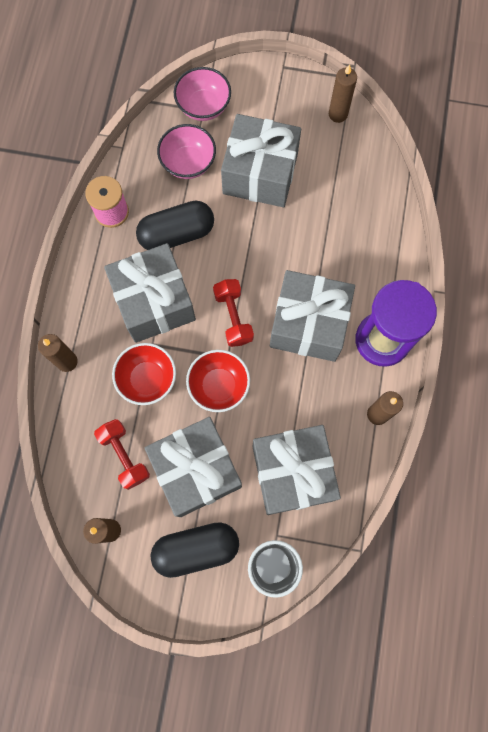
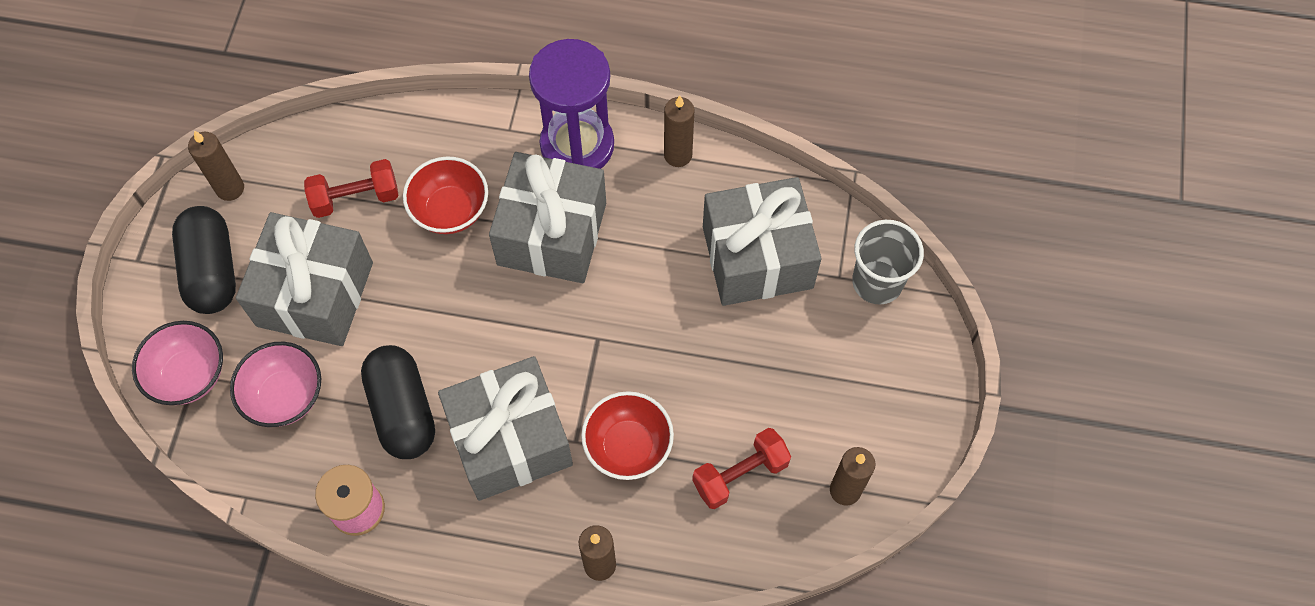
camera: 90 degrees left, 10 degrees down
grey gift [145,417,242,517] -> none
black capsule [150,522,239,578] -> black capsule moved to [172,206,236,314]
red bowl [186,350,250,412] -> red bowl moved to [403,156,488,234]
red dumbbell [213,279,254,347] -> red dumbbell moved to [304,159,399,218]

